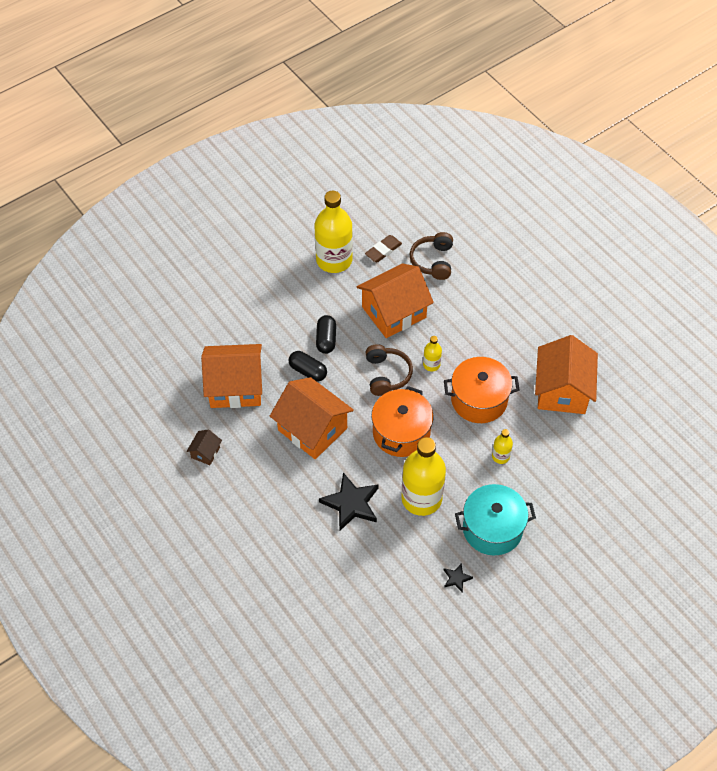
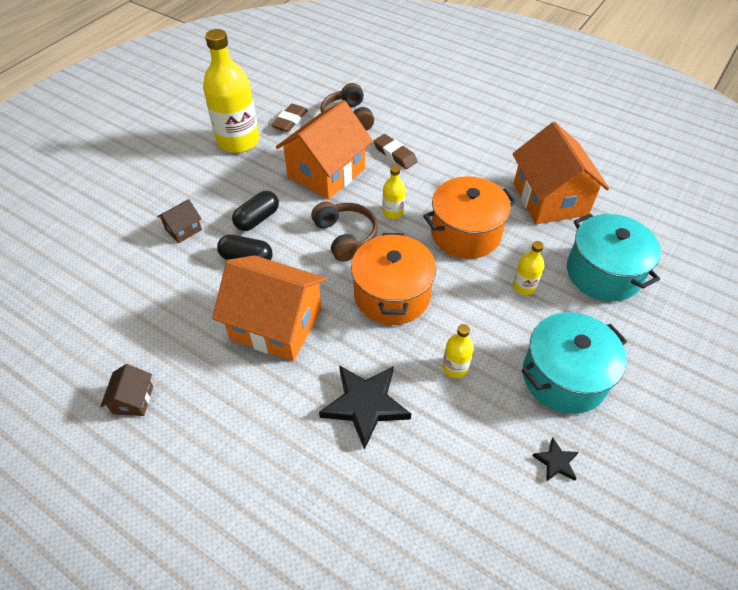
camera: 20 degrees left, 5 degrees down
orange house [201,344,262,408] -> none
black capsule [316,315,336,354] -> black capsule turned 60 degrees clockwise [232,191,279,231]
yellow bottle [401,437,446,516] -> yellow bottle [442,324,474,378], size x0.45
none -> brown house [157,199,202,243]
none -> brown eraser [373,134,418,169]
none -> turquoise pot [567,213,661,301]

